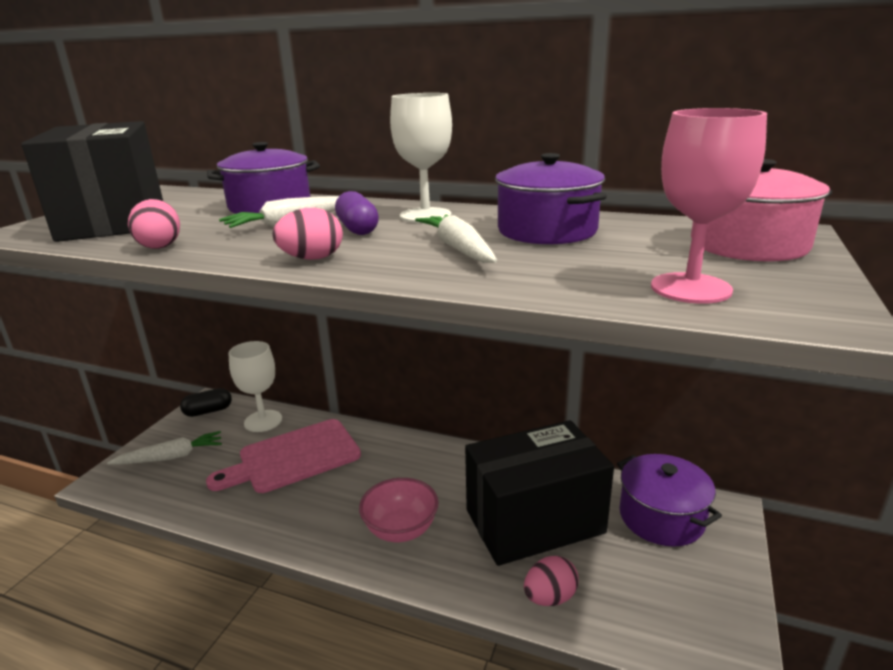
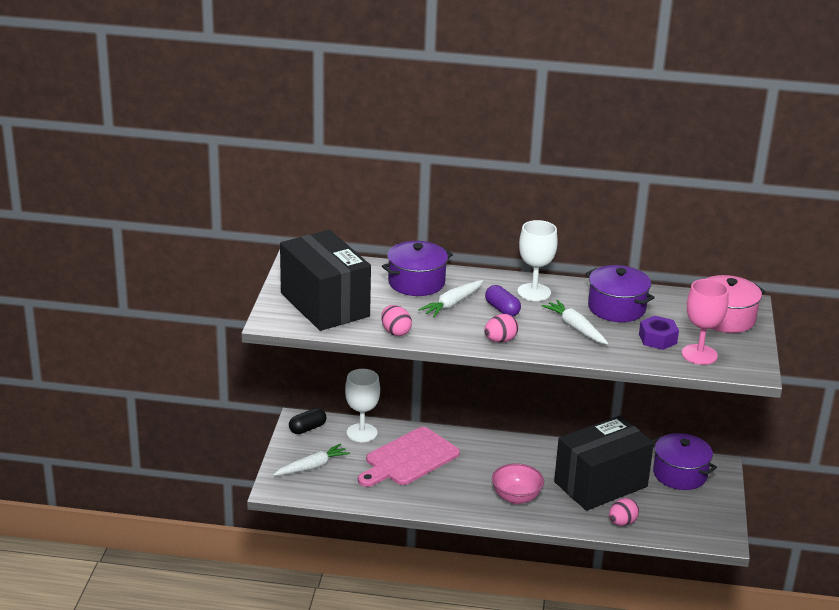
camera: 15 degrees left, 5 degrees up
none -> purple nut [639,316,679,350]

